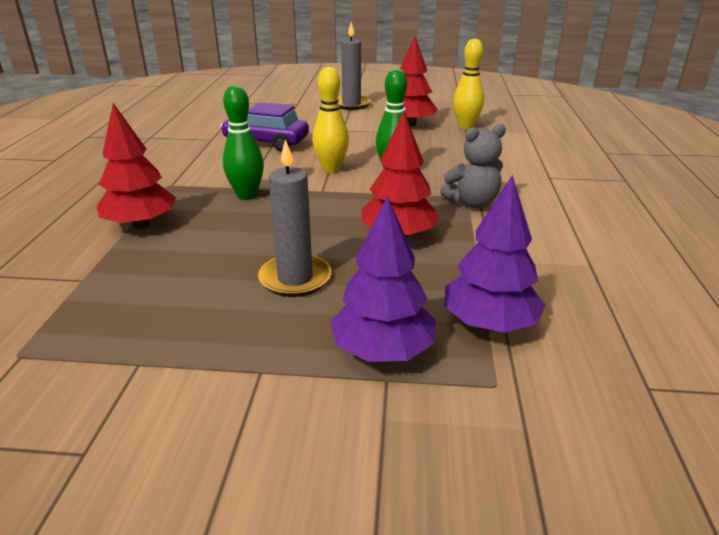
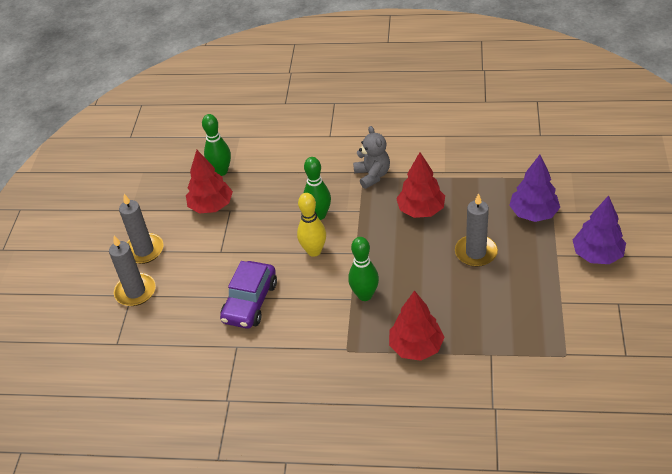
camera: 85 degrees left, 15 degrees up
purple tree [444,175,546,333] -> purple tree moved to [573,196,626,264]
yellow bowling pin [453,39,484,129] -> green bowling pin [202,114,231,176]
none -> grey candle [109,236,156,306]

